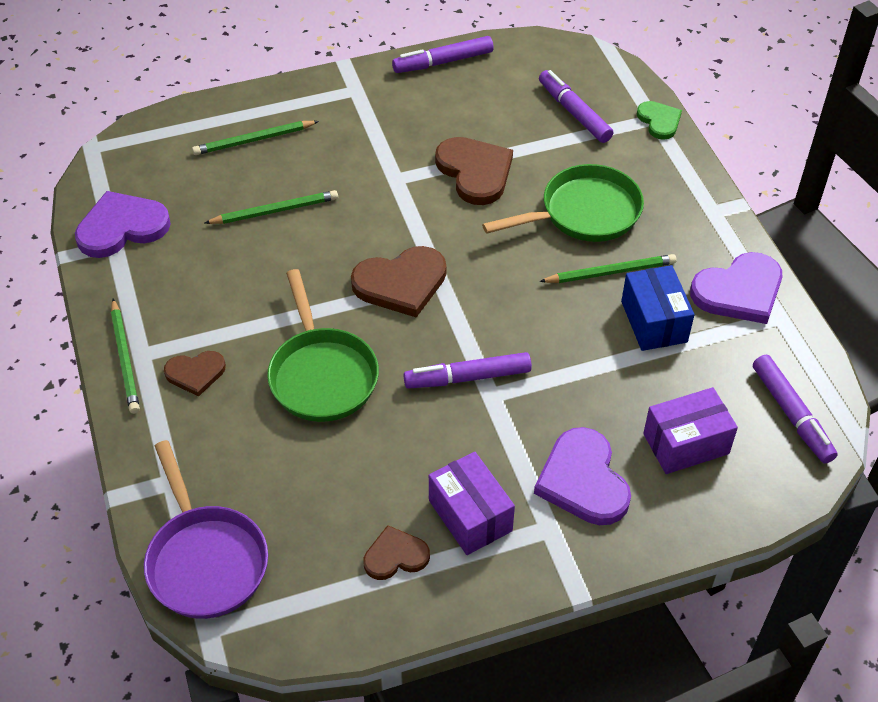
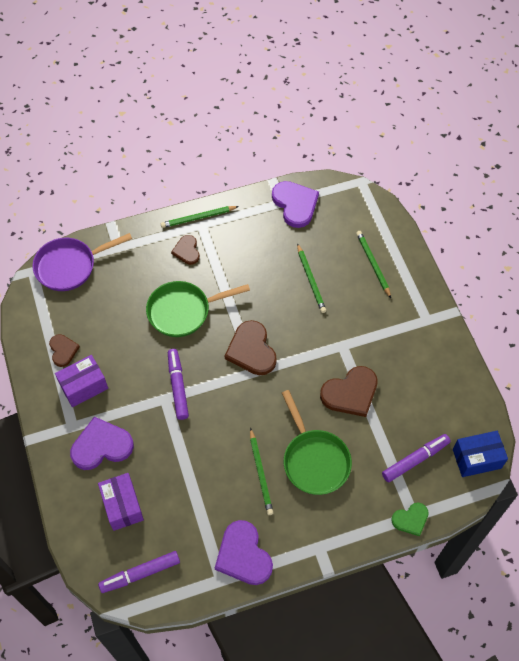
camera: 90 degrees right, 10 degrees up
purple marker [392,36,494,73] -> none
blue box [621,265,694,351] -> blue box moved to [453,431,508,477]

